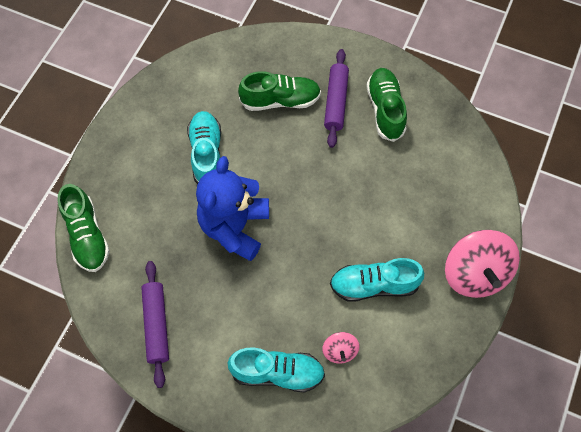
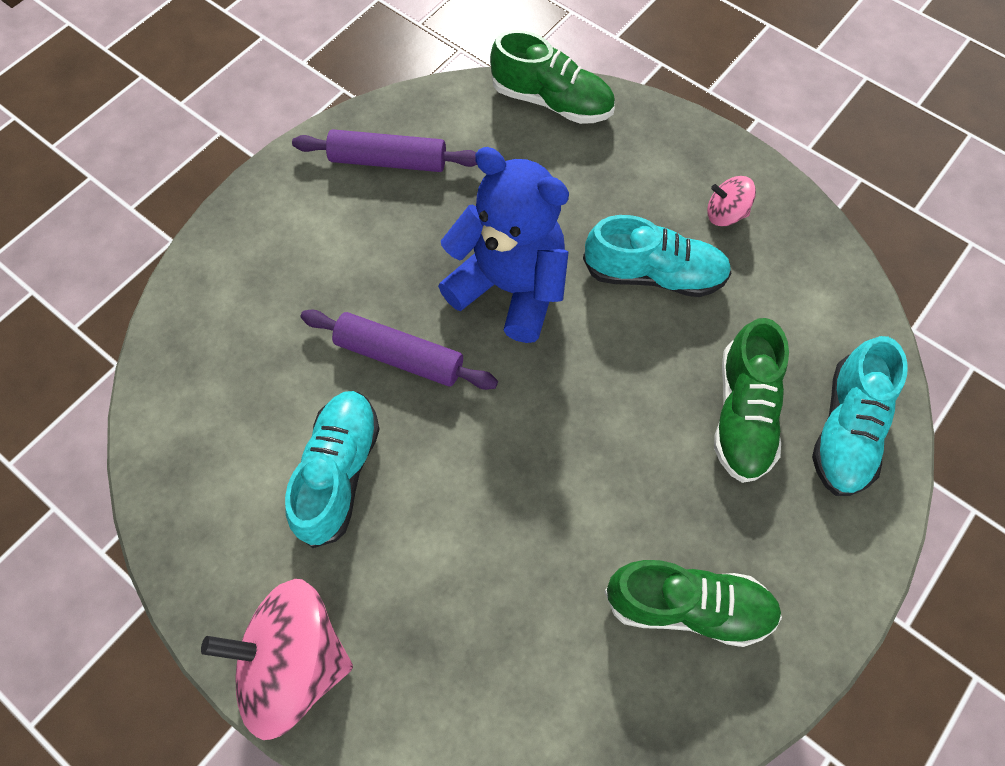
camera: 105 degrees right, 0 degrees up
green shoe [58,184,110,272] -> green shoe turned 150 degrees counterclockwise [490,30,615,124]
turquoise shoe [227,347,325,393] -> turquoise shoe moved to [812,336,908,496]
pink spinning top [322,332,360,364] -> pink spinning top moved to [707,176,756,226]
purple rolling pin [324,49,349,148] -> purple rolling pin moved to [301,309,498,390]

